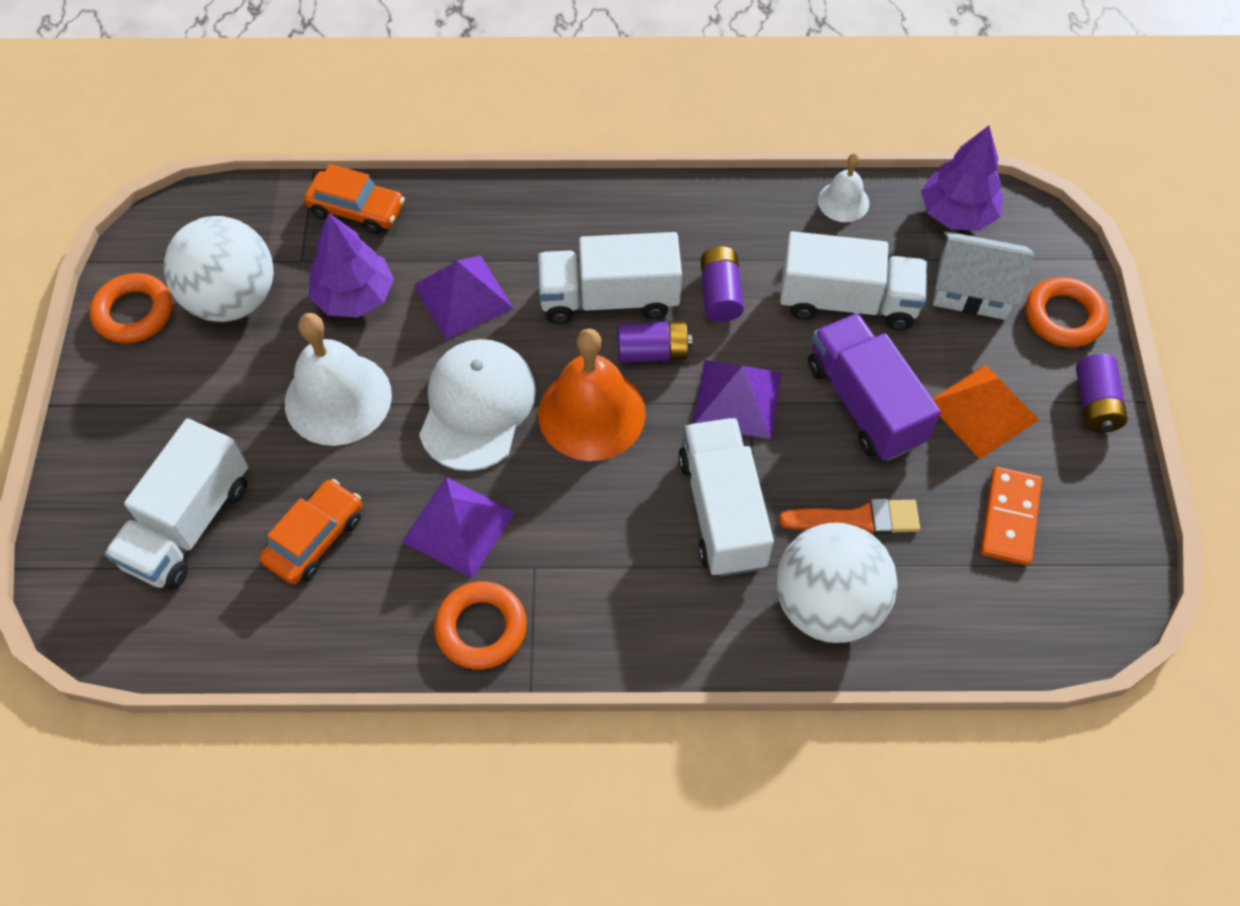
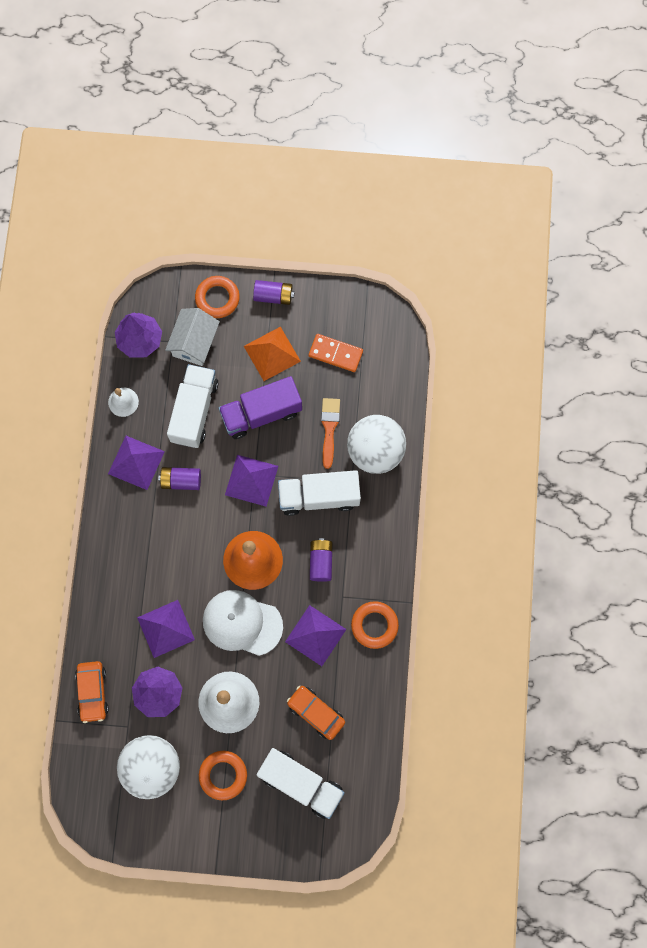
camera: 85 degrees left, 15 degrees up
orange ring [90,273,172,343] -> orange ring moved to [199,751,247,800]
orange car [304,164,405,234] -> orange car turned 150 degrees clockwise [75,661,109,723]
white truck [537,232,682,324] -> none
purple battery [617,321,692,363] -> purple battery moved to [310,538,332,582]
none -> purple pyramid [108,436,165,490]

